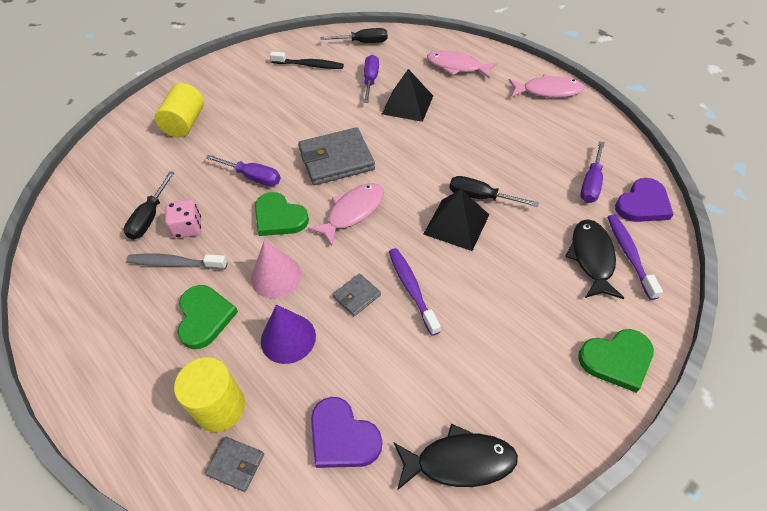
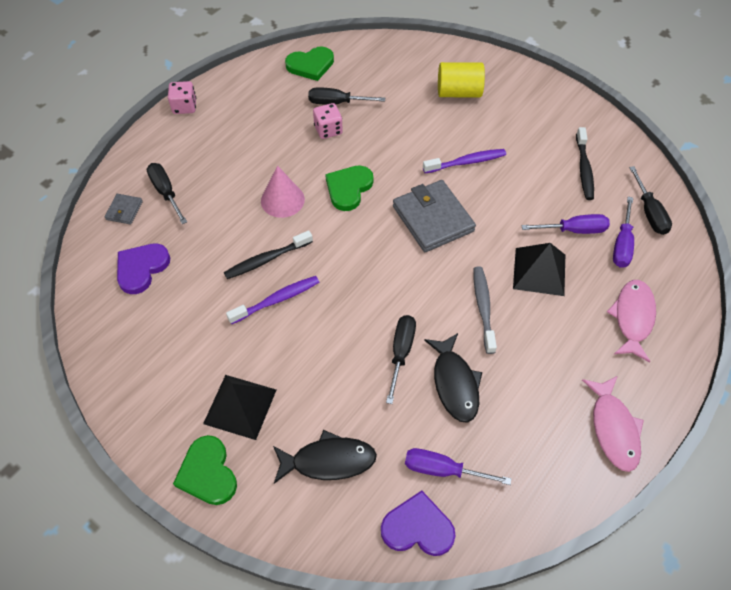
camera: 80 degrees right, 5 degrees up
grey toothbrush [126,254,228,270] -> grey toothbrush moved to [474,266,497,354]
yellow cylinder [174,357,245,432] -> black screwdriver [147,163,187,224]
green heart [177,285,238,349] -> green heart moved to [285,47,334,81]
purple screwdriver [206,155,281,186] -> purple screwdriver moved to [613,197,634,268]
purple cone [261,304,316,364] -> none
pink fish [308,183,384,246] -> none
grey wallet [333,273,381,317] -> black toothbrush [224,230,313,279]
black fish [394,424,518,490] -> black fish moved to [424,333,483,423]
black pyramid [424,189,489,251] -> black pyramid moved to [203,375,276,440]
purple toothbrush [607,215,663,300] -> purple toothbrush moved to [423,149,506,173]
purple heart [615,178,674,222] -> purple heart turned 150 degrees clockwise [381,491,456,556]
none -> pink dice [168,81,196,114]

